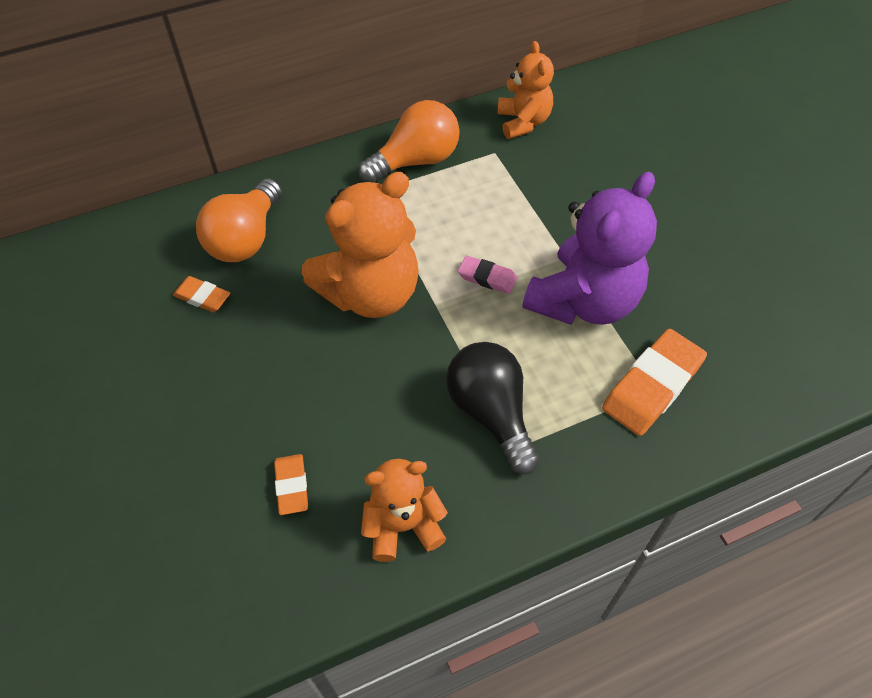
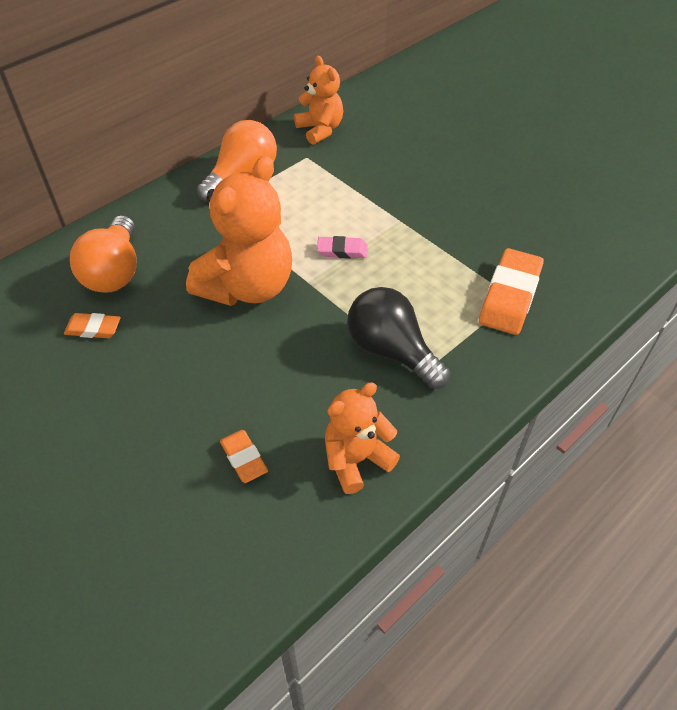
camera: 20 degrees left, 5 degrees down
purple teddy bear [522,172,657,325] -> none

